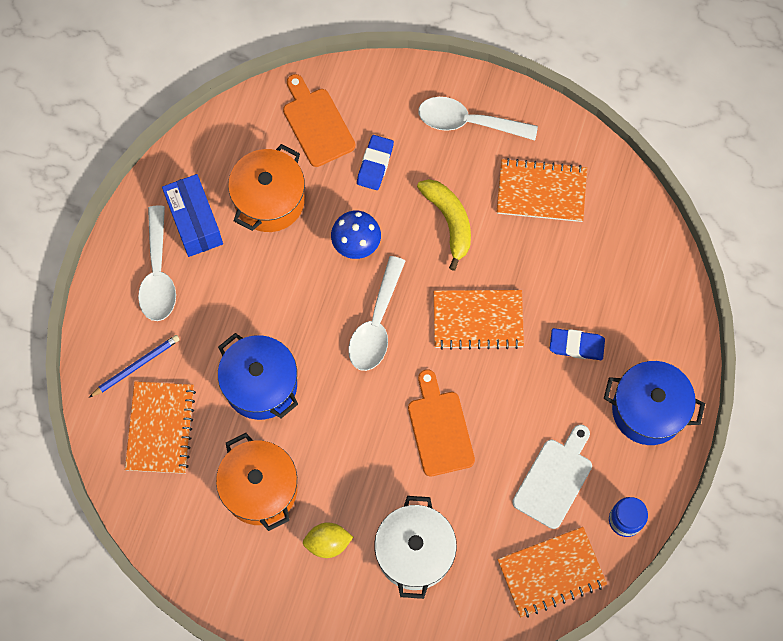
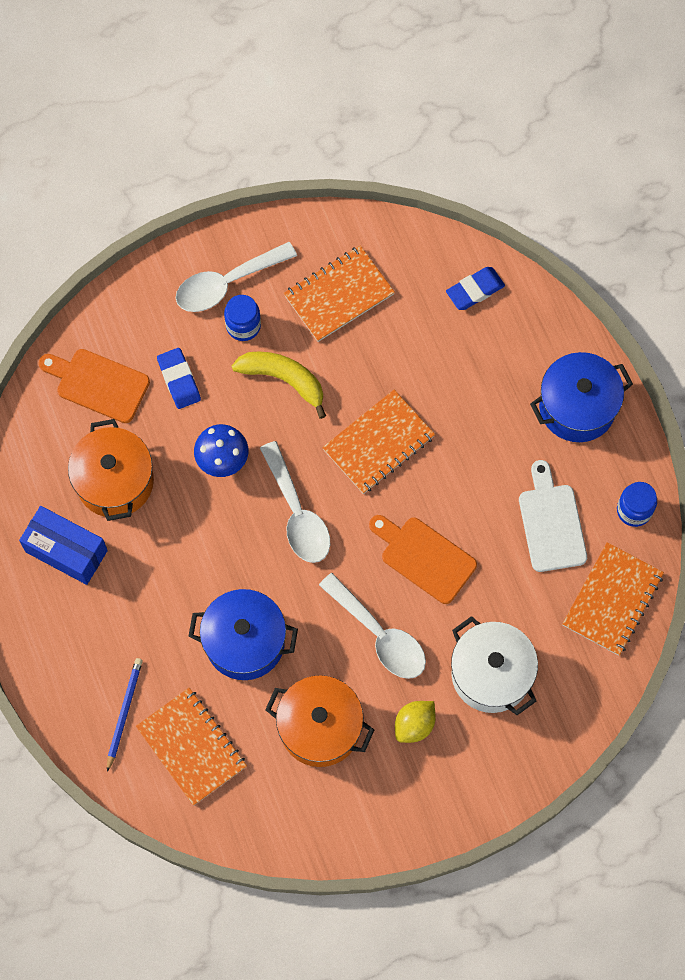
camera: 40 degrees left, 0 degrees up
white spoon [138,205,176,321] -> white spoon moved to [319,573,426,679]
blue eraser [550,328,605,360] -> blue eraser moved to [446,267,505,310]
none -> blue jar [224,295,261,341]

